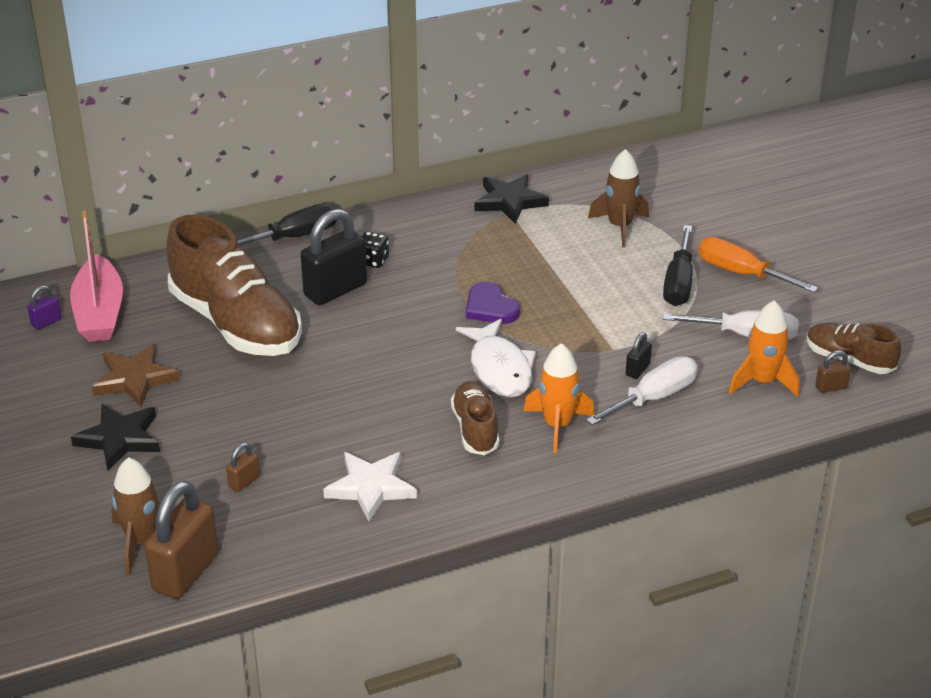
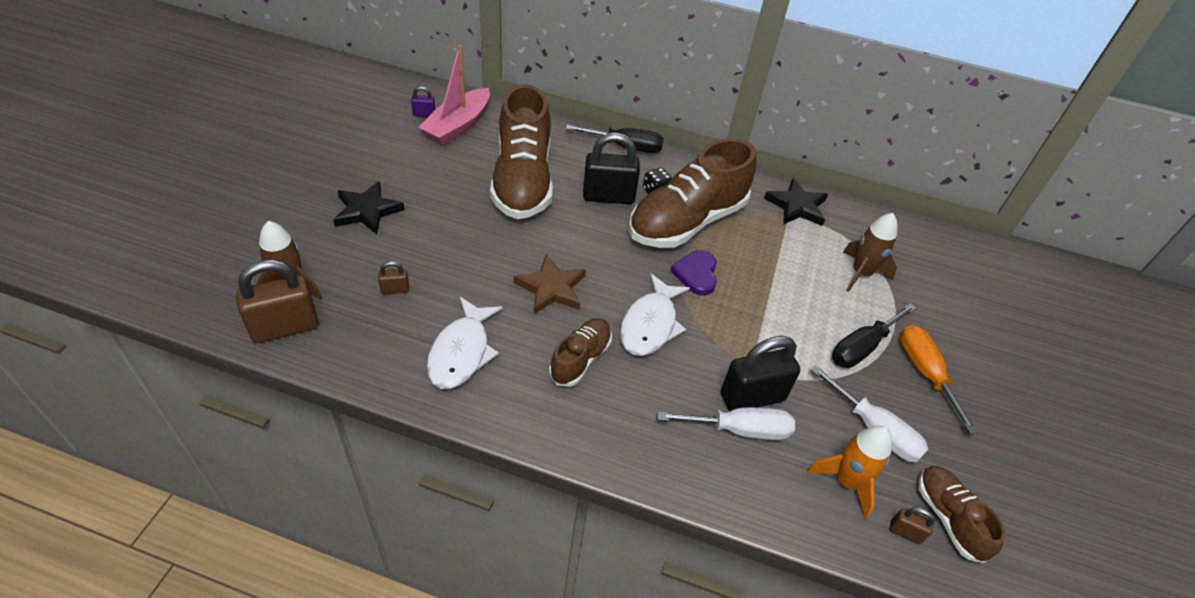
camera: 35 degrees right, 10 degrees up
brown star [92,344,180,407] -> brown star moved to [513,255,586,314]
white star [323,452,417,521] -> white fish [427,297,503,389]
orange rocket [524,343,594,453] -> none
black padlock [626,332,652,379] -> black padlock [721,336,800,411], size x2.20
none -> brown shoe [628,138,757,248]

